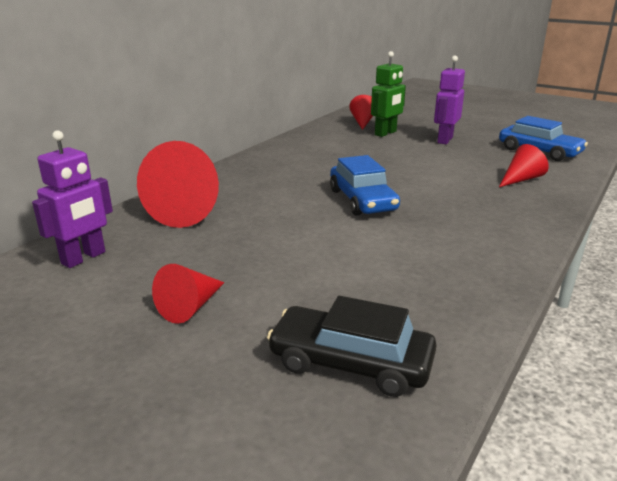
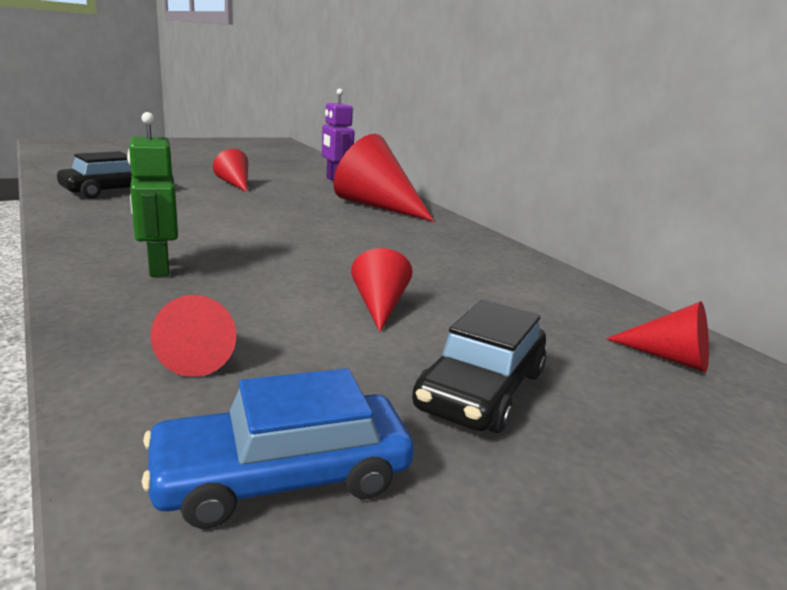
camera: 115 degrees right, 5 degrees down
blue car [330,155,400,216] -> none
green robot [371,51,406,137] -> green robot moved to [127,112,178,277]
purple robot [434,56,465,144] -> black car [412,300,546,433]
none -> red cone [351,248,412,332]

